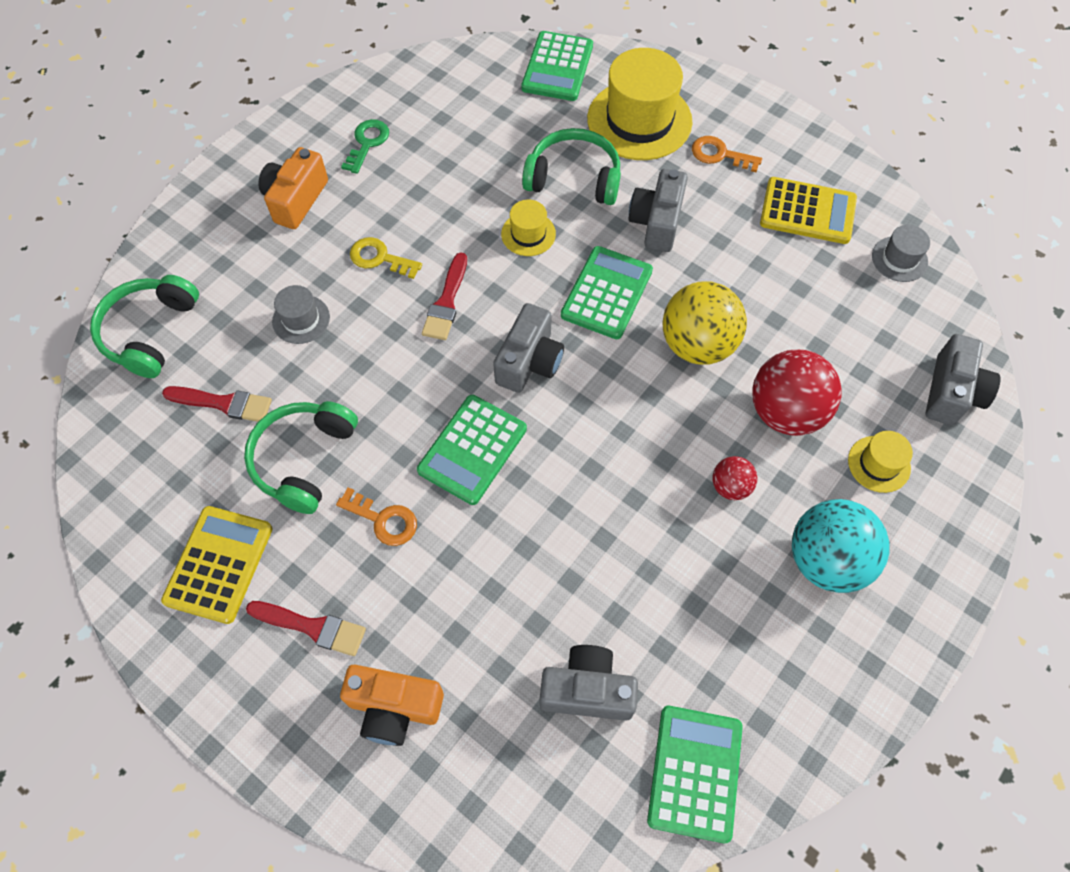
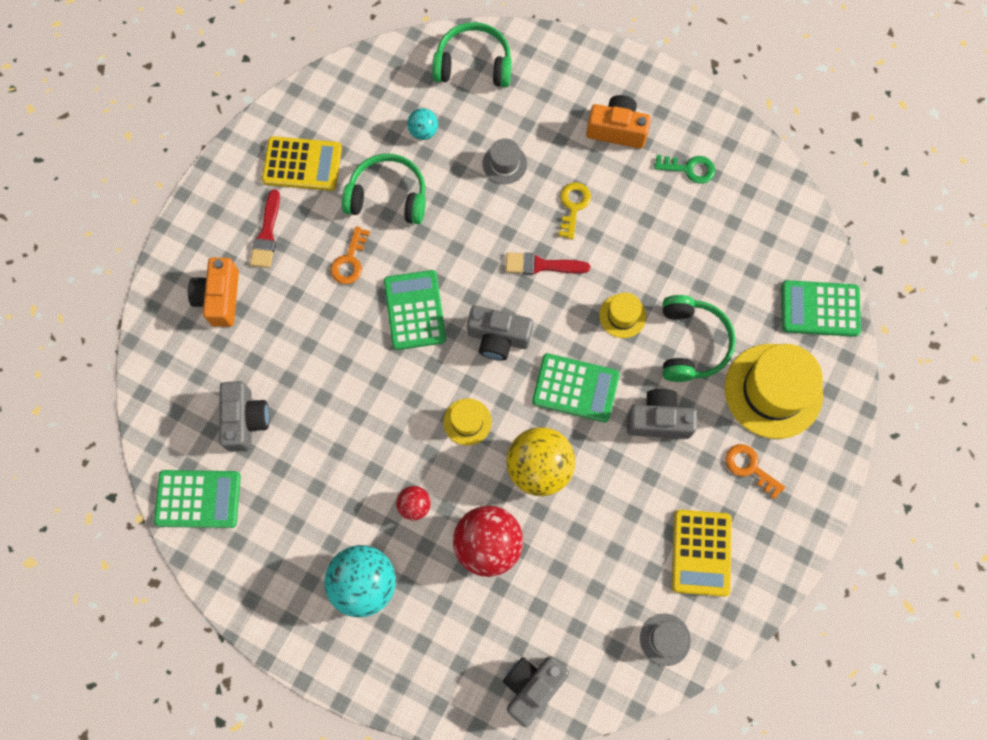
camera: 80 degrees right, 10 degrees up
red brush [162,386,272,422] -> turquoise ball [407,108,438,140]
green calculator [417,395,527,505] -> green calculator turned 60 degrees clockwise [384,270,446,350]
orange key [692,136,762,172] -> orange key turned 60 degrees counterclockwise [725,444,785,499]
yellow hat [848,431,913,493] -> yellow hat moved to [443,398,492,446]
grey camera [925,334,1001,425] -> grey camera turned 120 degrees clockwise [503,656,569,727]

